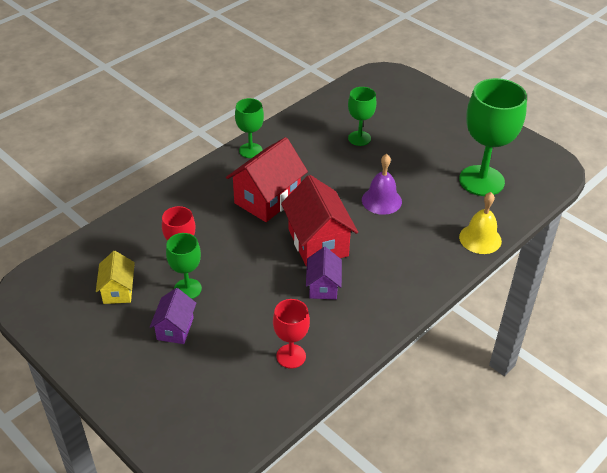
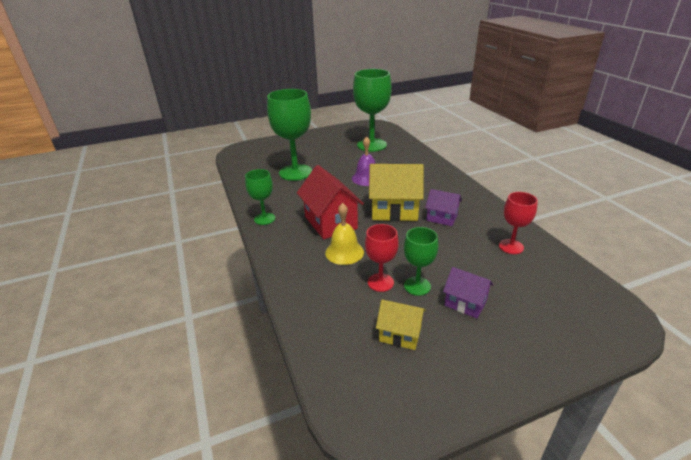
camera: 65 degrees left, 10 degrees down
red house [281,175,358,266] -> yellow house [369,164,424,221]
green goblet [348,87,376,146] -> green goblet [267,89,312,181], size x1.87
yellow bell [459,192,502,254] -> yellow bell moved to [325,203,364,265]

